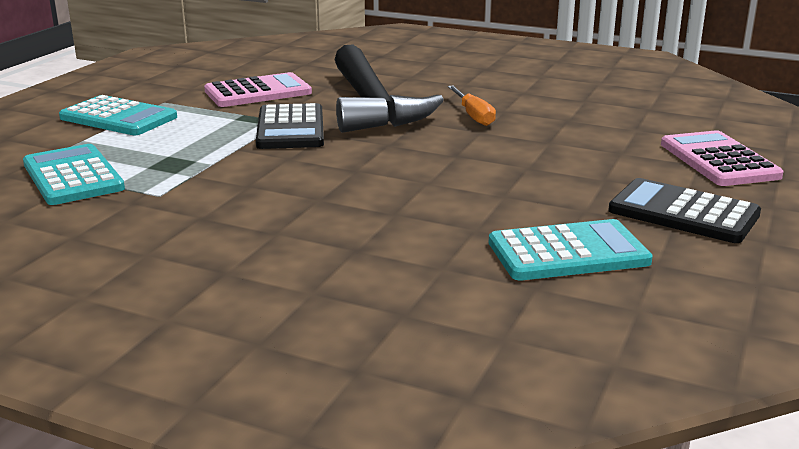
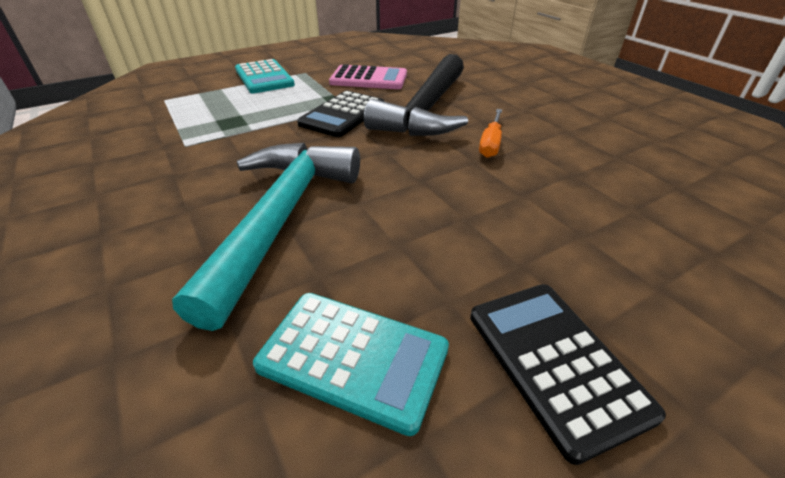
camera: 35 degrees right, 15 degrees up
turquoise calculator [23,144,125,205] -> none
pink calculator [661,130,783,186] -> none
none -> turquoise hammer [172,143,360,331]

